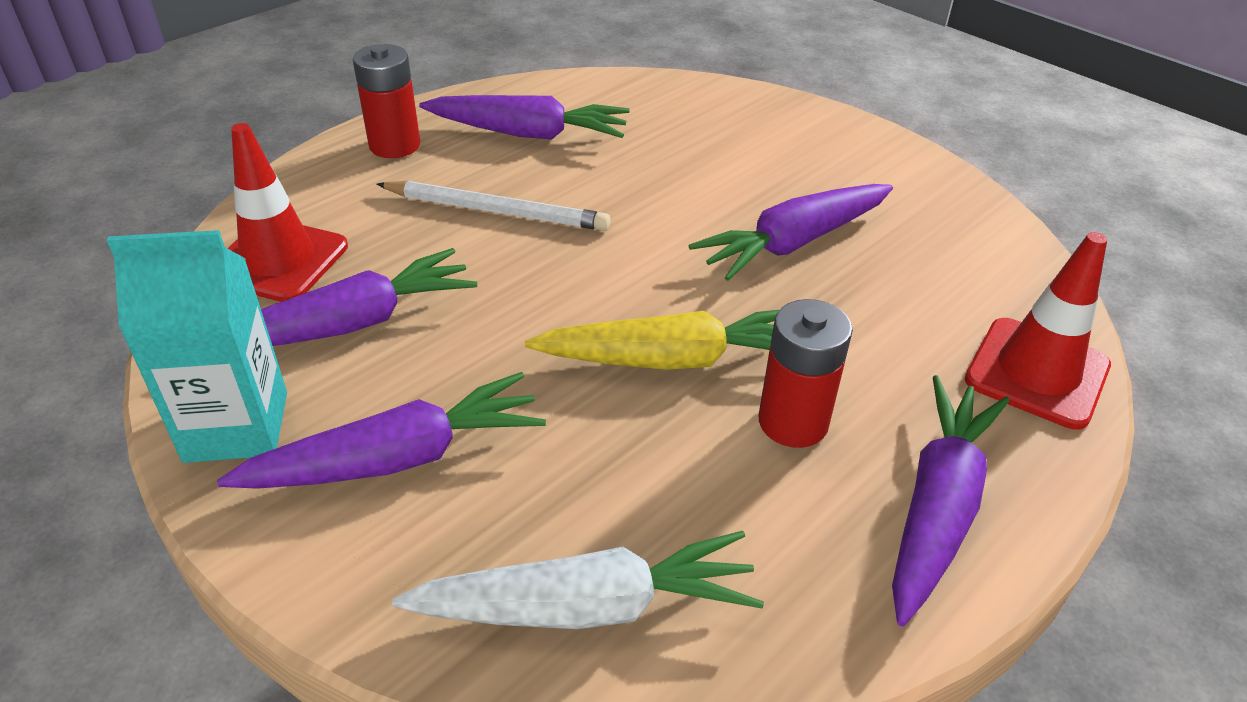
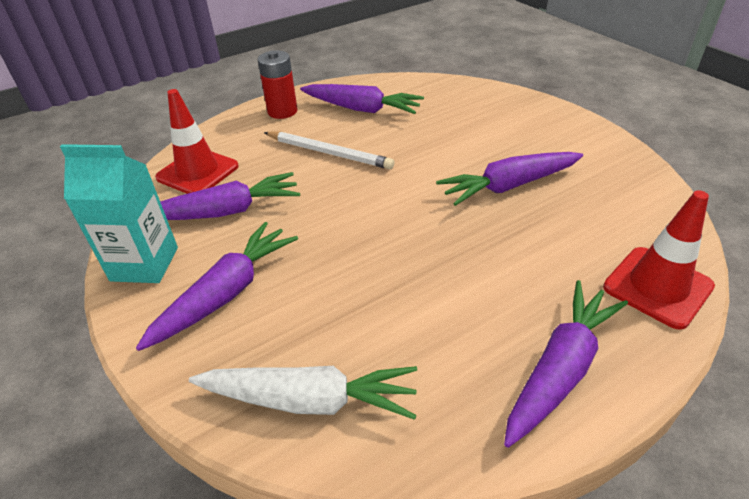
camera: 15 degrees right, 0 degrees up
purple carrot [217,372,546,489] -> purple carrot turned 45 degrees counterclockwise [136,222,298,351]
yellow carrot [525,310,779,370] -> none
red battery [759,299,853,448] -> none

